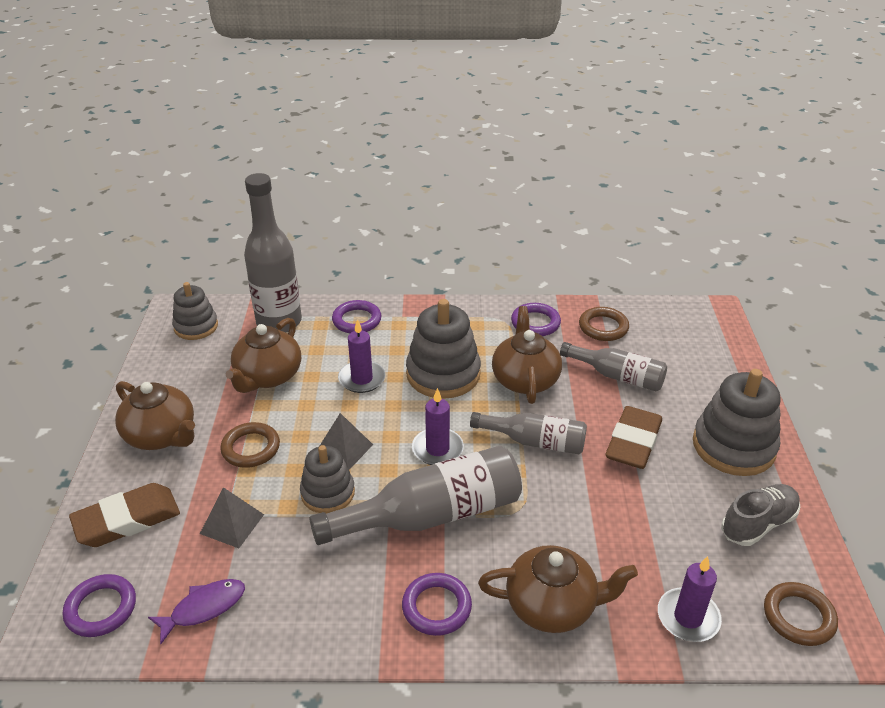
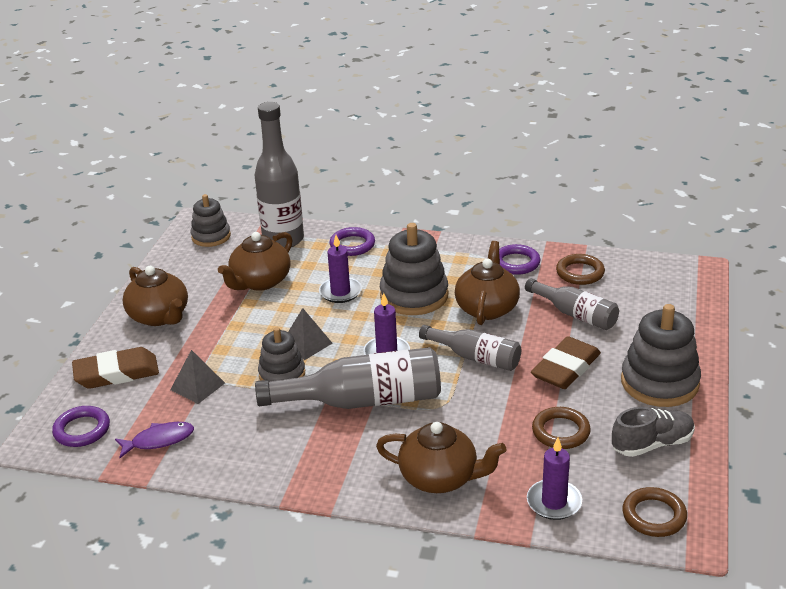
camera: 15 degrees right, 5 degrees down
brown ring [220,422,280,468] -> brown ring moved to [532,407,591,449]
purple ring [402,573,472,636] -> none

